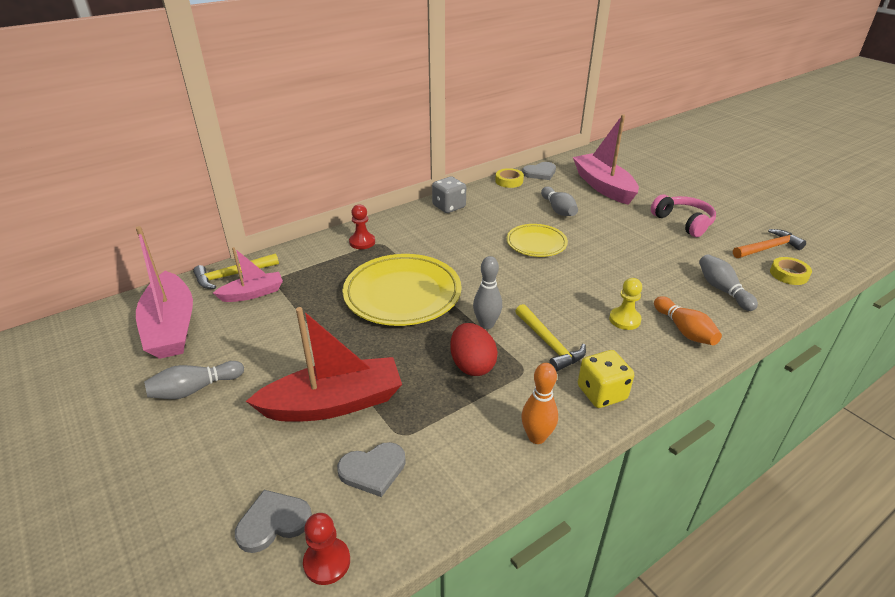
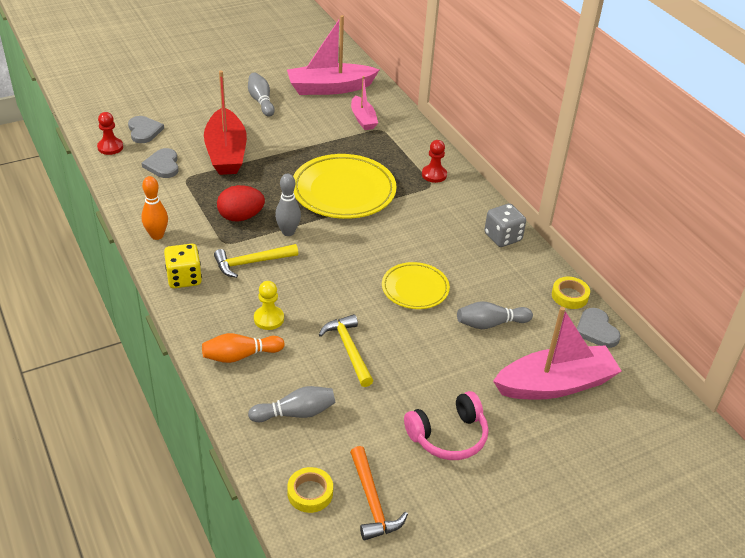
camera: 95 degrees right, 5 degrees up
yellow hammer [193,253,279,289] -> yellow hammer moved to [319,314,373,387]

